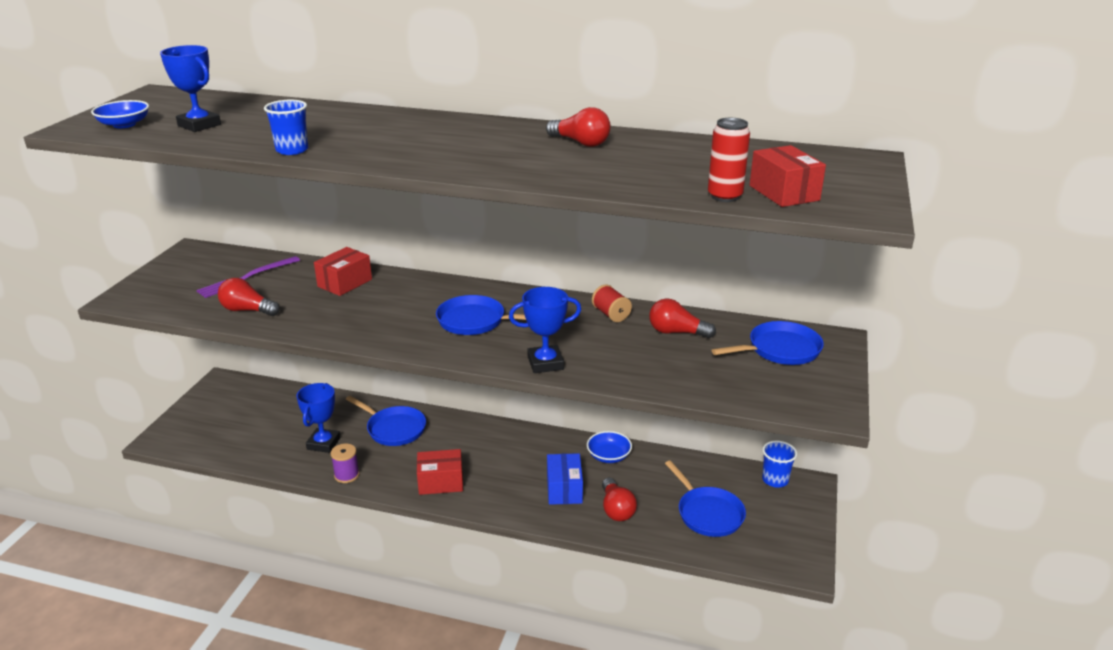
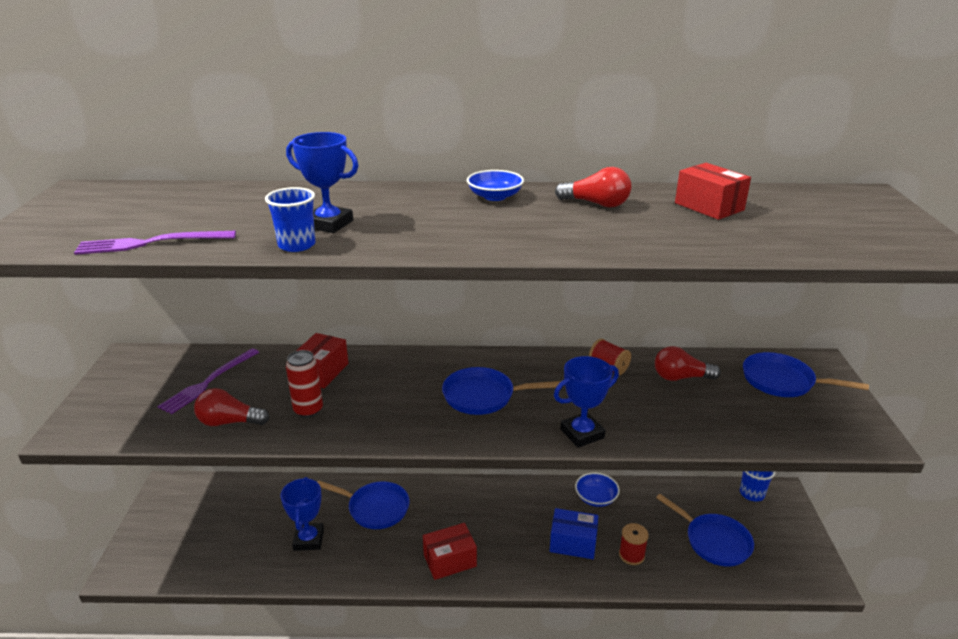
camera: 15 degrees left, 0 degrees up
blue bowl [91,100,149,128] -> blue bowl moved to [467,170,524,201]
blue trophy [160,45,221,132] -> blue trophy moved to [286,132,358,233]
purple spool [331,444,360,483] -> none
blue box [547,453,583,505] -> blue box turned 60 degrees counterclockwise [550,508,599,559]
red light bulb [602,478,637,521] -> red spool [619,523,649,565]
red can [708,118,750,202] -> red can moved to [286,350,323,418]
blue pan [712,321,824,365] -> blue pan turned 120 degrees counterclockwise [743,352,869,397]
red box [750,145,826,207] -> red box moved to [675,163,751,220]
none -> purple fork [74,231,236,255]

